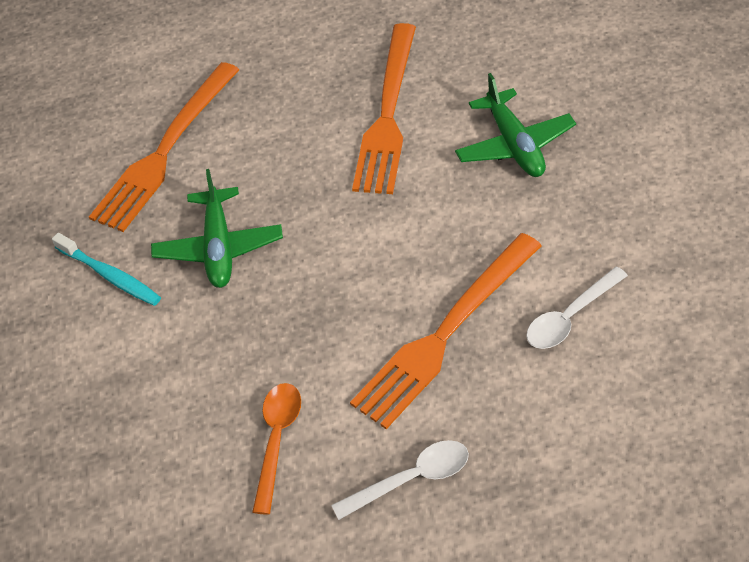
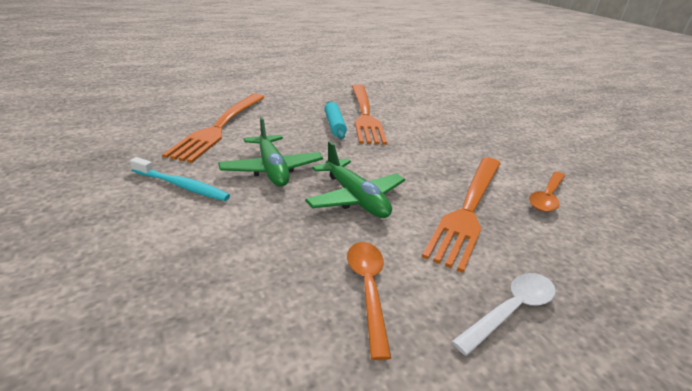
camera: 20 degrees left, 20 degrees down
green plane [455,73,576,177] -> green plane moved to [305,141,405,218]
white spoon [526,267,628,349] -> orange spoon [529,171,565,212]
none -> turquoise rolling pin [325,101,347,140]

